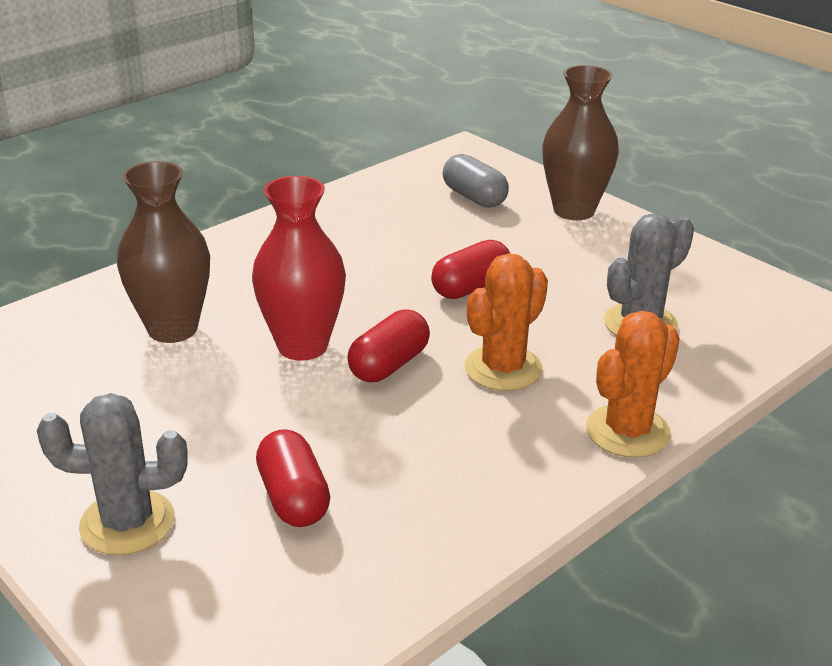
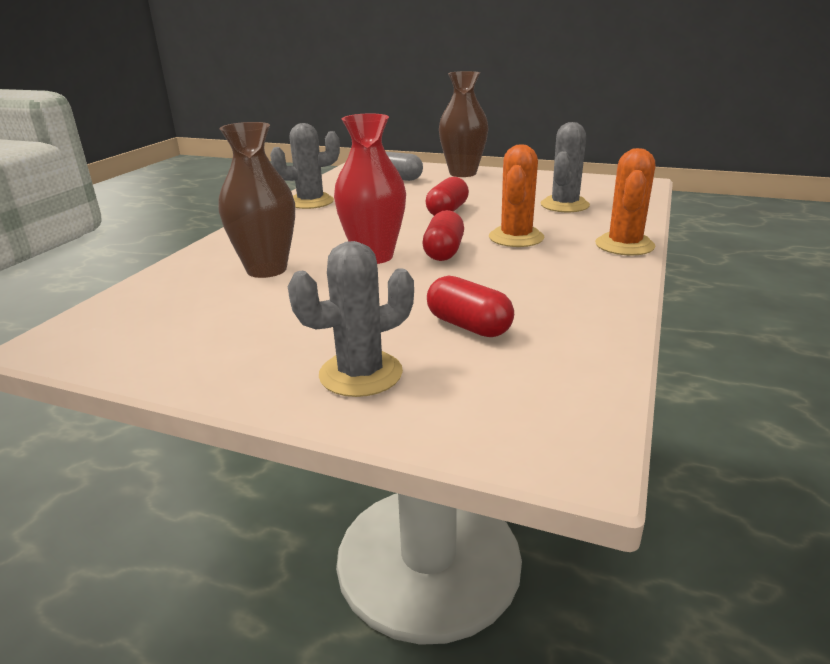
camera: 25 degrees left, 5 degrees down
none -> grey cactus [270,123,340,209]

